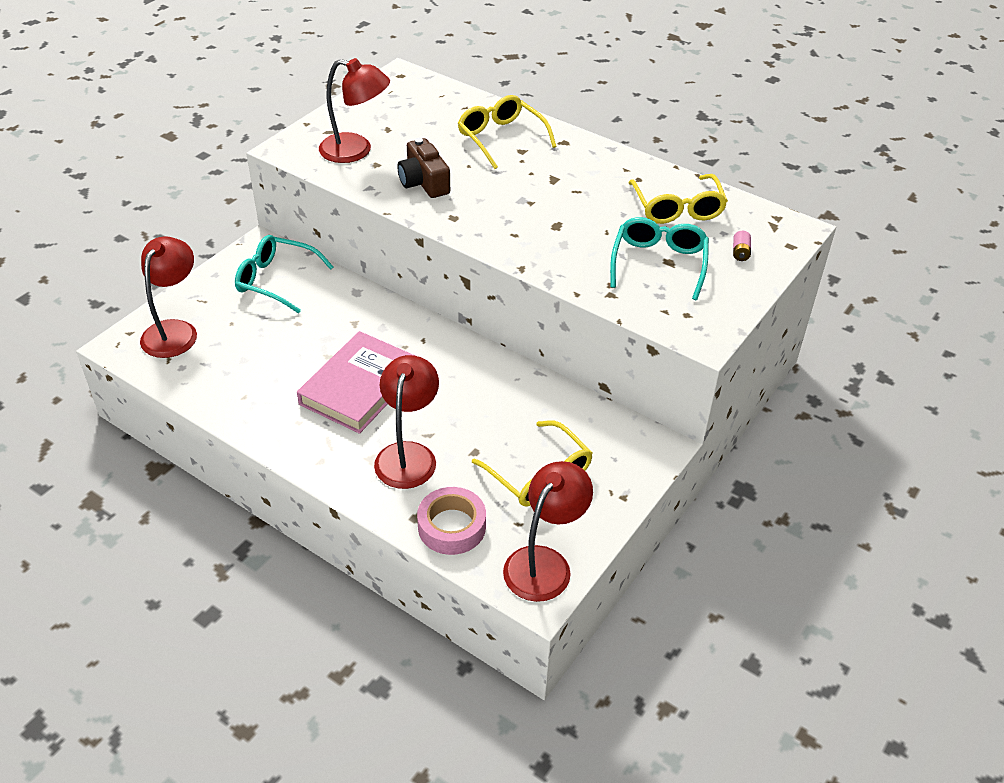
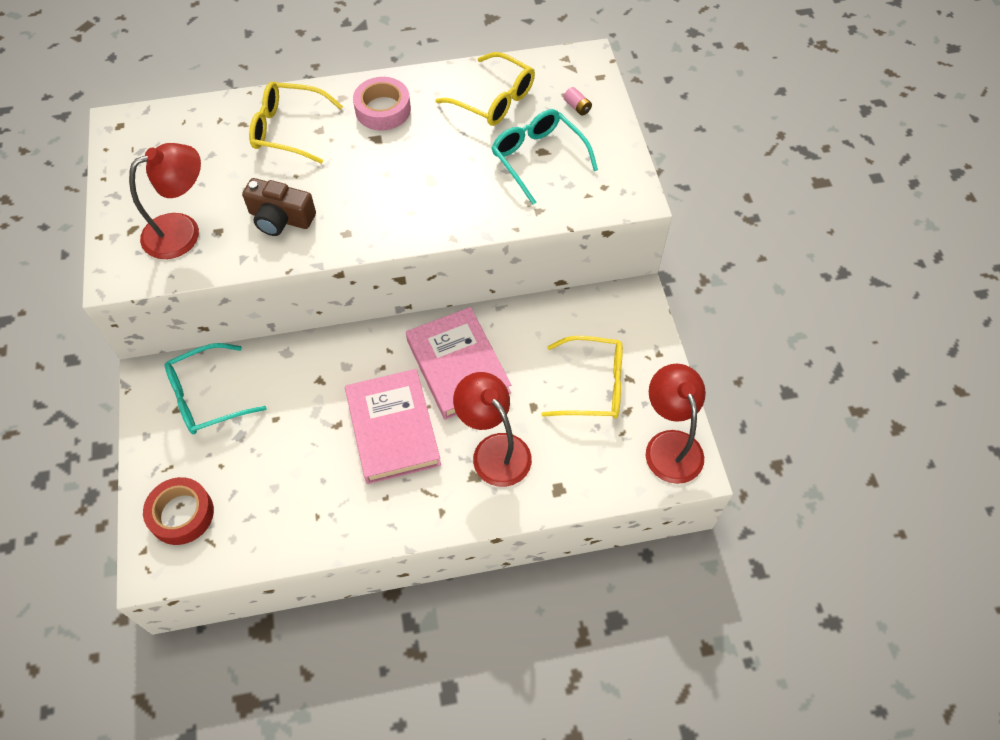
camera: 45 degrees left, 15 degrees up
red lamp [140,236,197,358] -> red tape [143,477,214,545]
pink tape [417,487,486,555] -> pink tape moved to [353,77,411,131]
none -> pink book [406,307,511,420]

